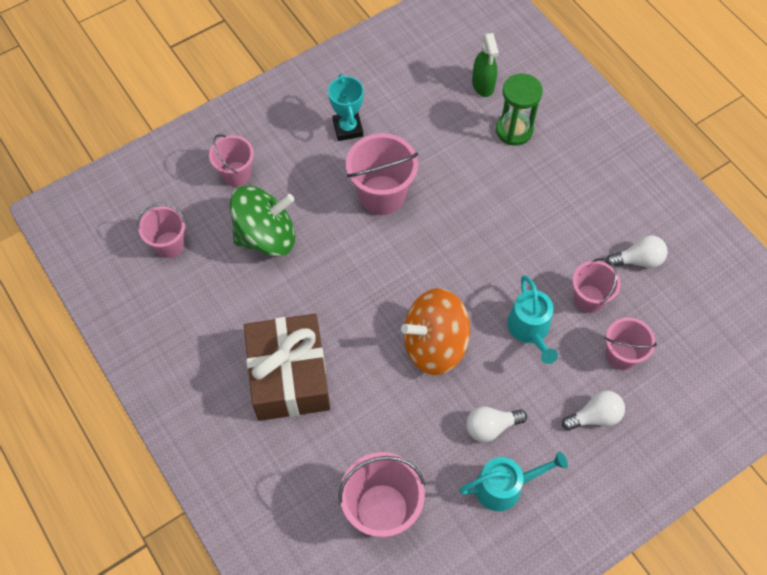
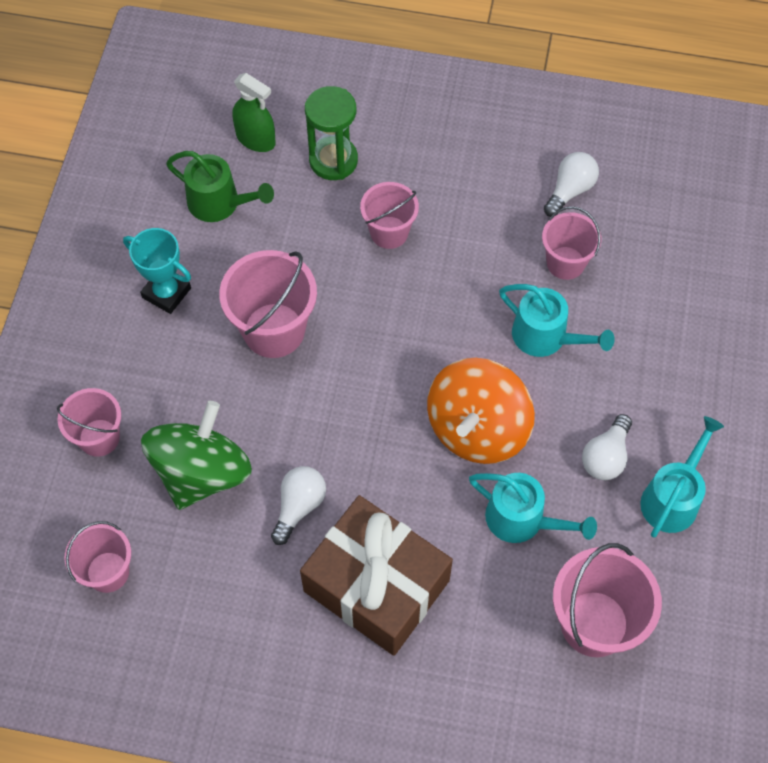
camera: 45 degrees left, 0 degrees up
white light bulb [562,390,625,431] -> white light bulb moved to [271,466,326,545]
pink bucket [605,318,657,370] -> pink bucket moved to [360,182,419,249]
none -> green watering can [166,151,274,222]
none -> turquoise watering can [469,473,597,543]

